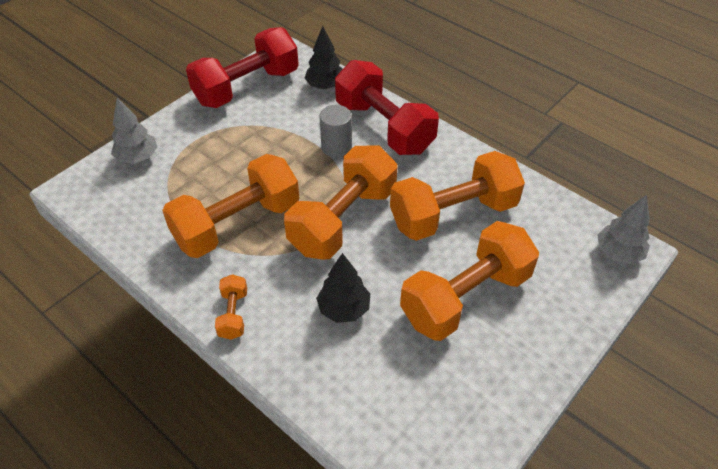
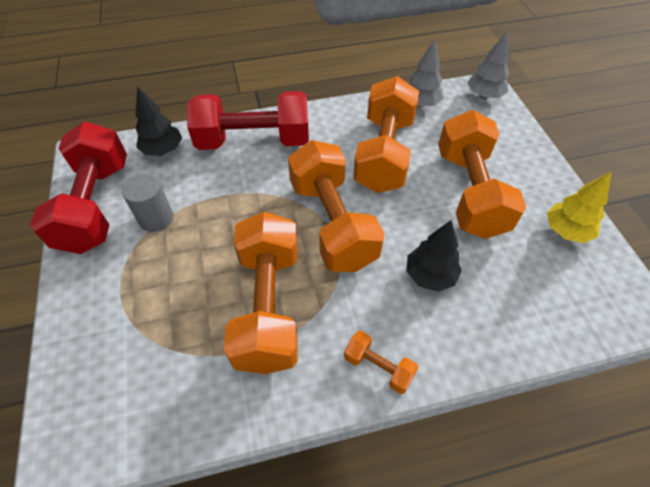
camera: 55 degrees left, 5 degrees up
grey tree [111,98,157,164] -> grey tree moved to [408,39,444,107]
grey cylinder [320,105,352,158] -> grey cylinder moved to [122,174,173,232]
none -> yellow tree [547,171,612,243]

